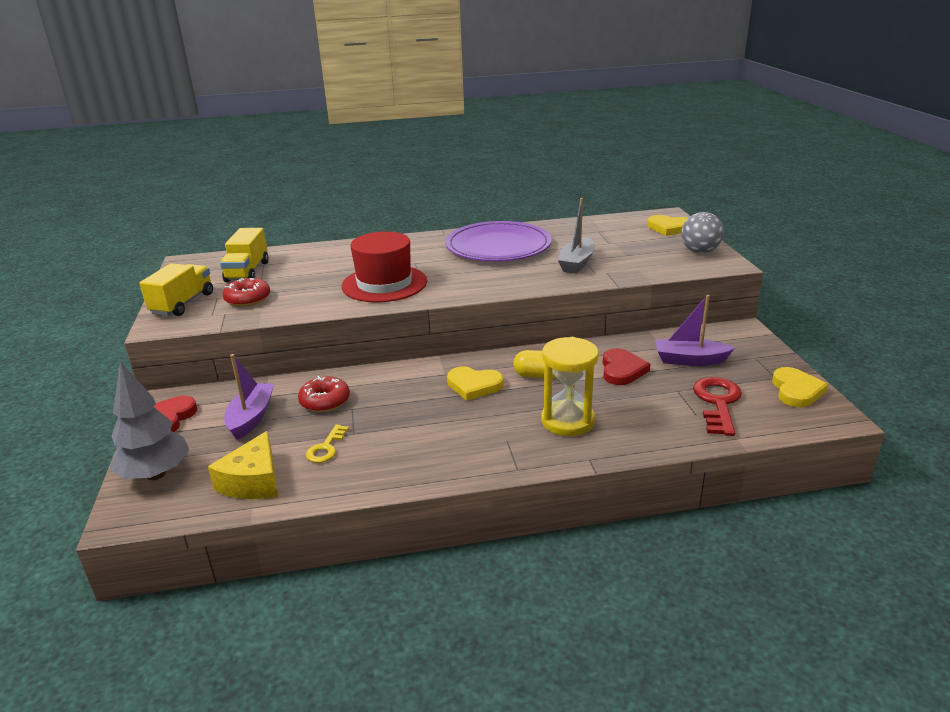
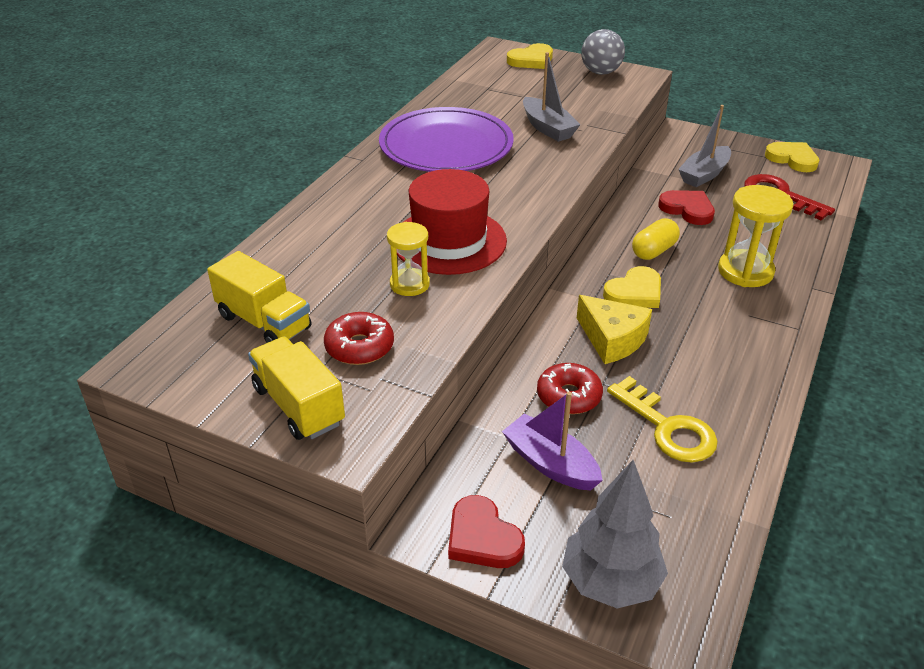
camera: 55 degrees left, 10 degrees up
yellow cheese [208,431,278,499] -> yellow cheese moved to [577,295,652,364]
yellow key [306,424,349,463] -> yellow key [607,376,718,463], size x1.70
purple boat [655,295,735,366] -> grey boat [678,105,731,187]
none -> yellow hourglass [387,222,430,296]

